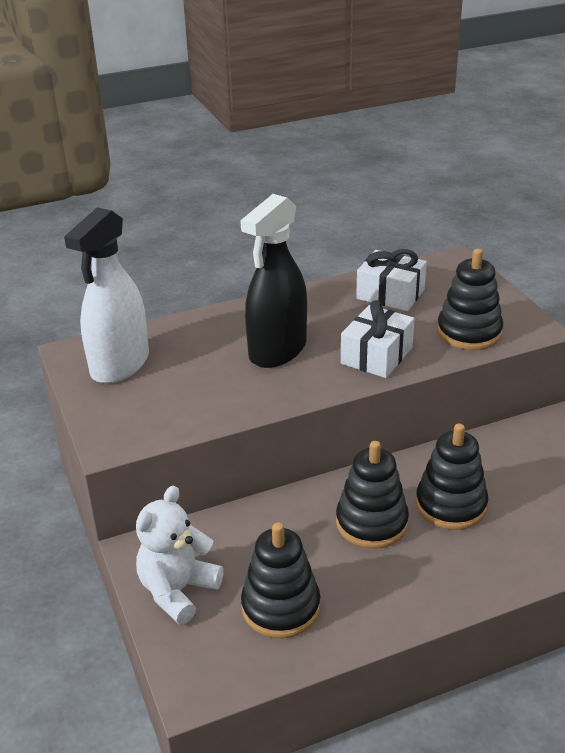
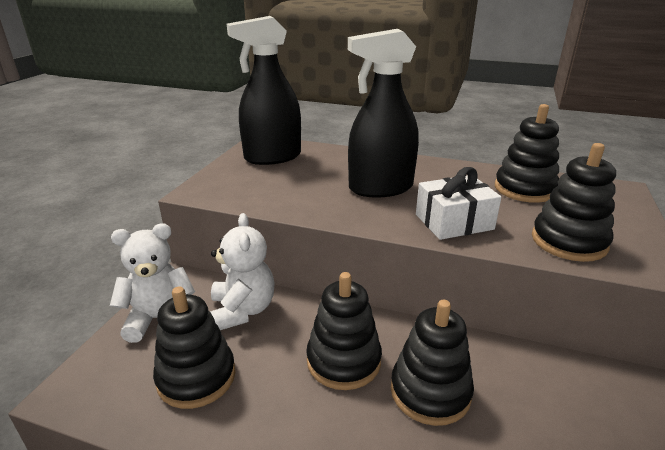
camera: 40 degrees right, 5 degrees down
white spray bottle [64,207,149,384] -> black spray bottle [227,16,301,165]
white gift [356,249,427,311] -> black stacking toy [495,104,559,203]
none -> white teddy bear [210,213,275,330]

